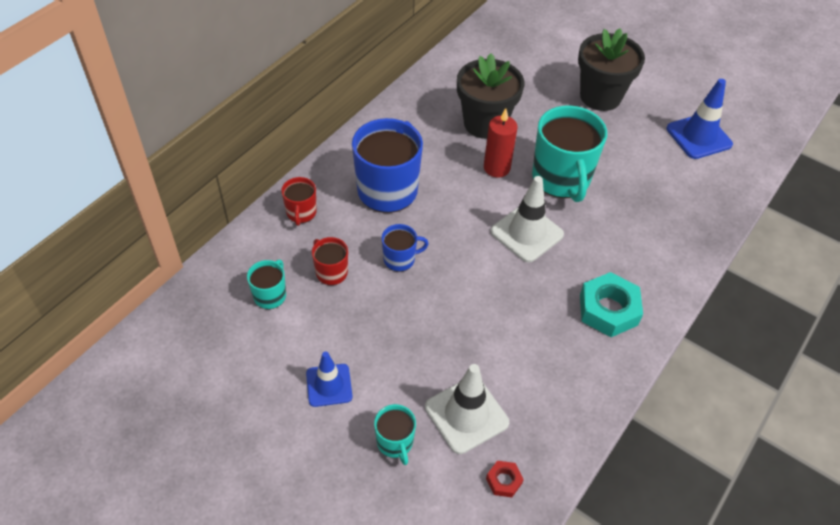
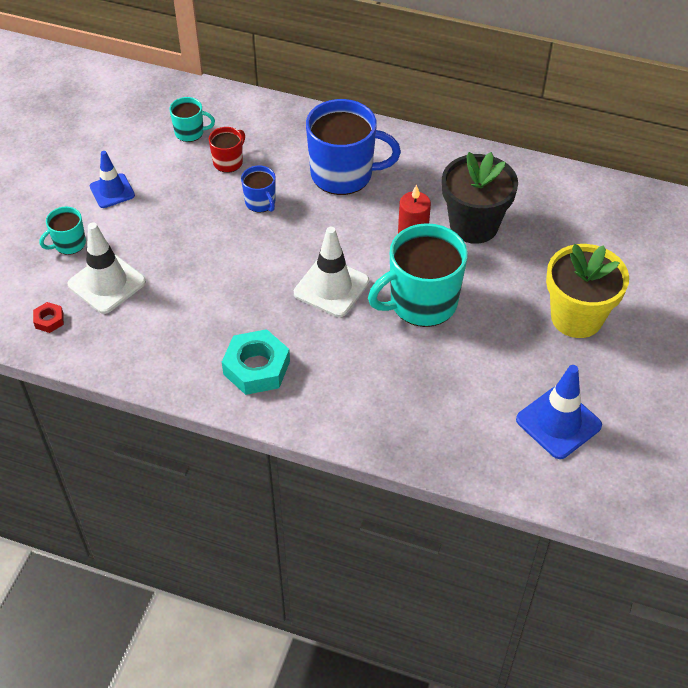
camera: 75 degrees right, 0 degrees up
red mug [281,177,317,226] -> none
black flower pot [578,28,645,111] -> yellow flower pot [546,244,629,338]

